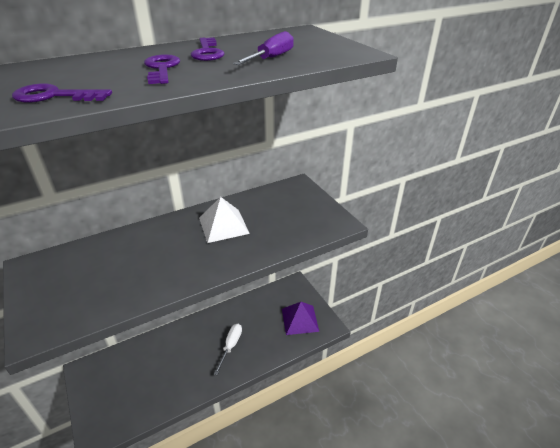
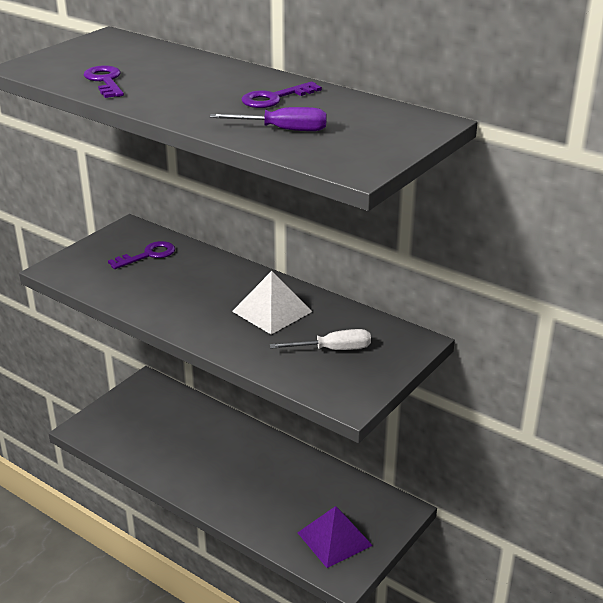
camera: 65 degrees right, 5 degrees down
purple key [144,54,180,84] -> purple key moved to [108,241,175,269]
white screwdriver [214,324,242,375] -> white screwdriver moved to [270,329,371,350]

